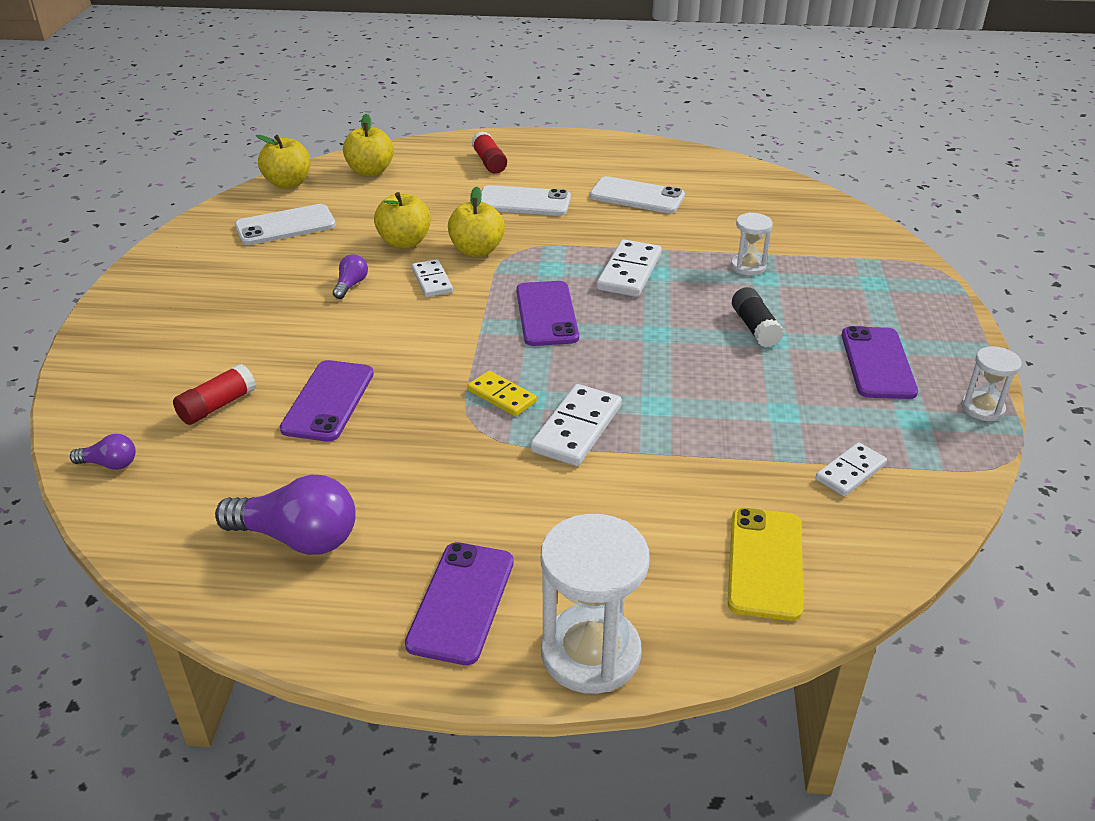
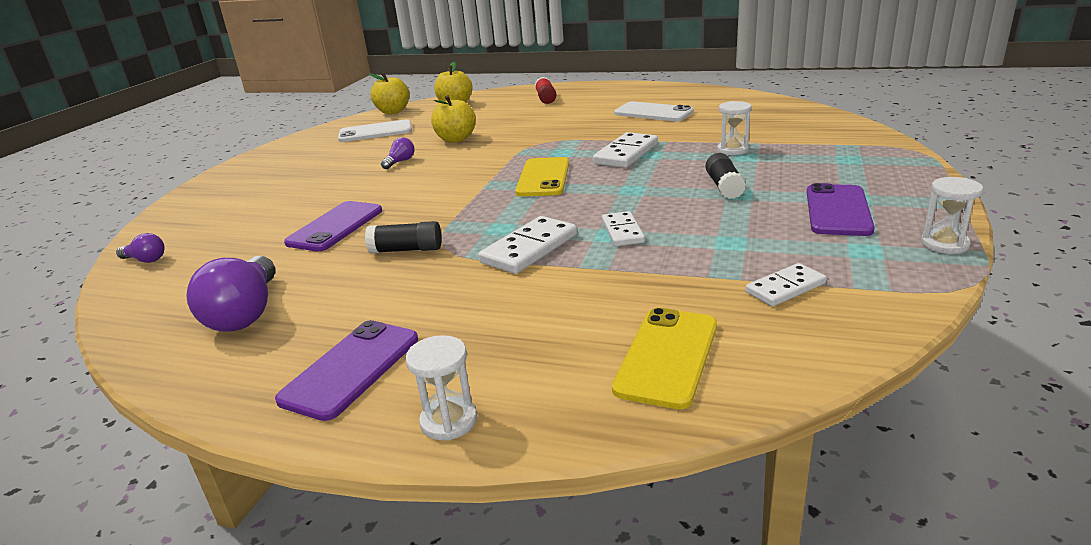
camera: 15 degrees right, 10 degrees down
red glue stick [173,364,256,425] -> none
purple light bulb [215,475,356,555] -> purple light bulb turned 60 degrees clockwise [186,256,275,331]
white domino [412,259,453,297] -> white domino moved to [602,211,645,246]
yellow apple [448,186,505,257] -> none
yellow domino [467,371,537,416] -> none
white phone [481,185,571,216] -> none
purple phone [517,281,579,346] -> yellow phone [515,157,569,197]
white hourglass [541,514,650,694] -> white hourglass [405,335,477,440], size x0.54
none -> black glue stick [365,221,442,254]

